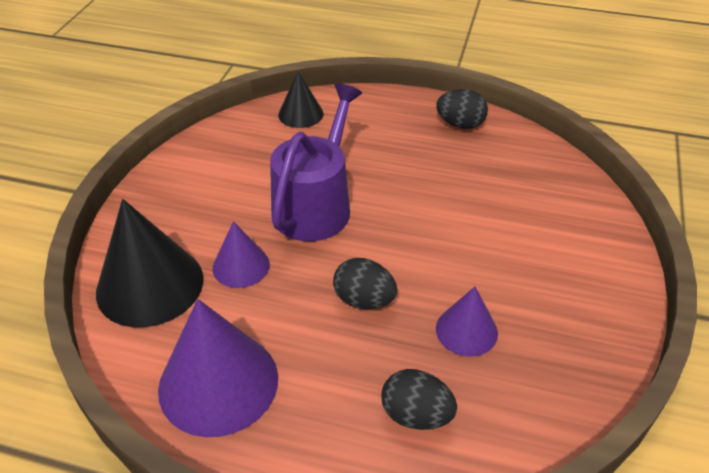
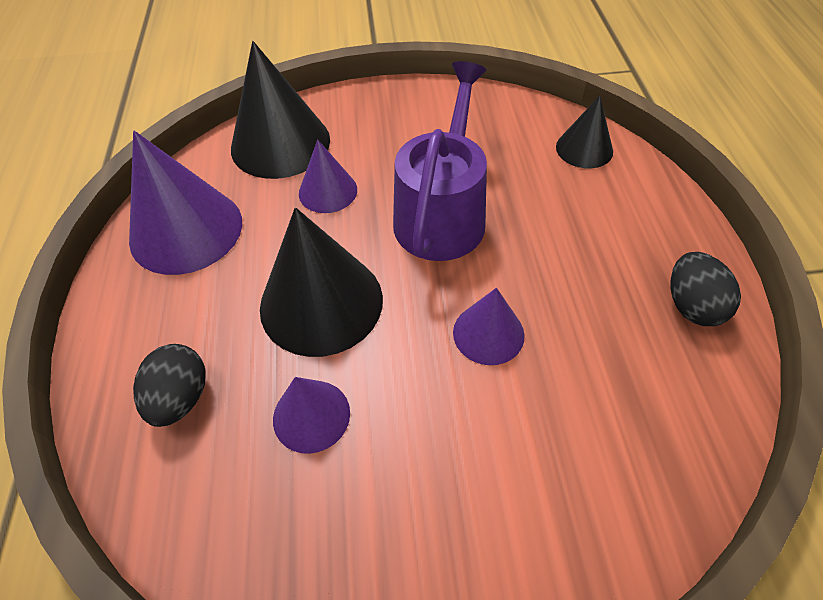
camera: 70 degrees right, 10 degrees up
purple watering can [270,83,362,241] -> purple watering can turned 75 degrees counterclockwise [393,61,487,261]
black egg [333,258,397,309] -> black cone [260,207,383,357]
none -> purple cone [453,288,525,365]

